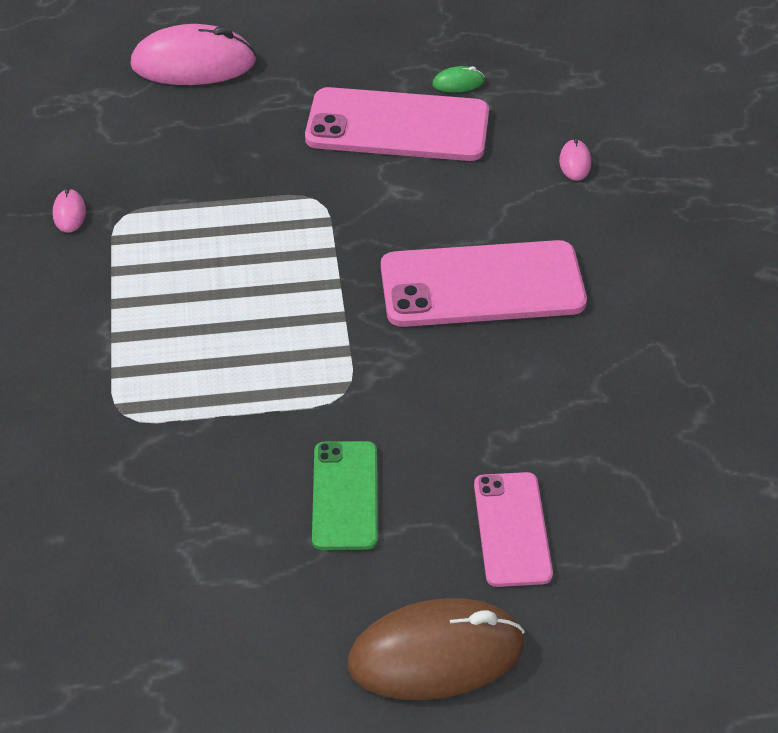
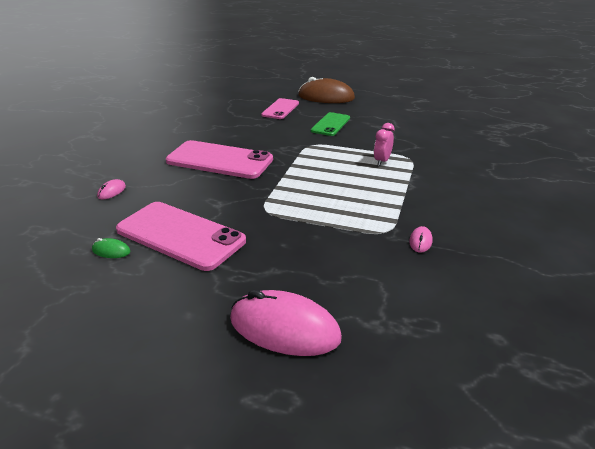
camera: 155 degrees left, 15 degrees down
none -> pink clock [374,123,394,166]

